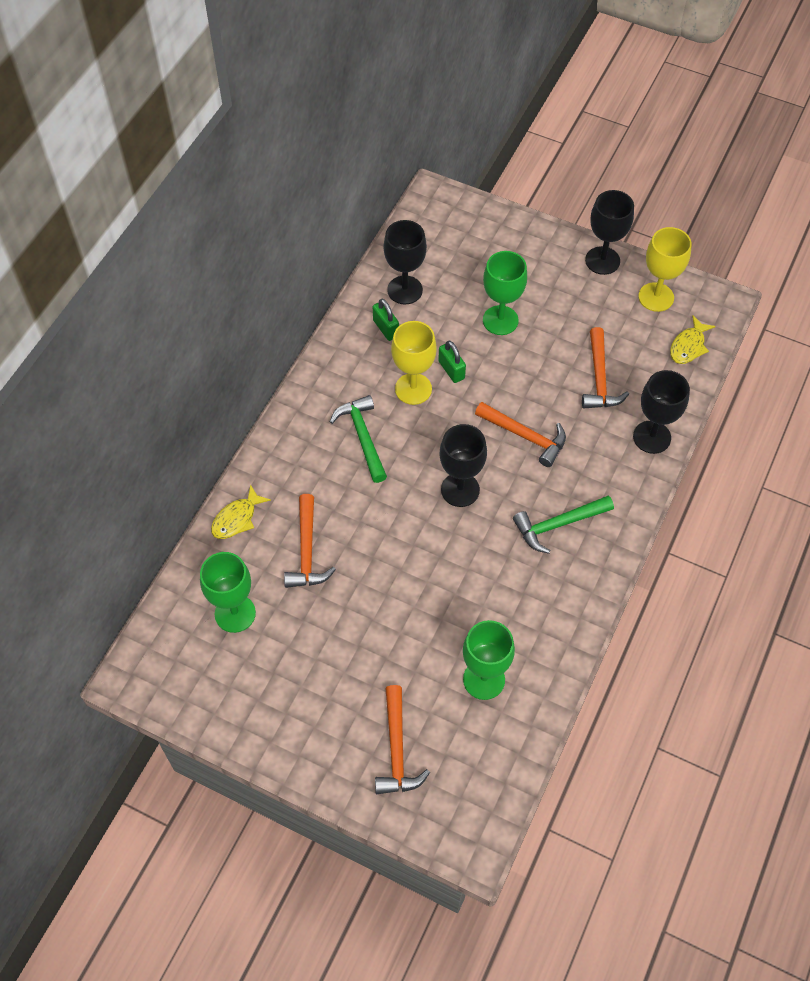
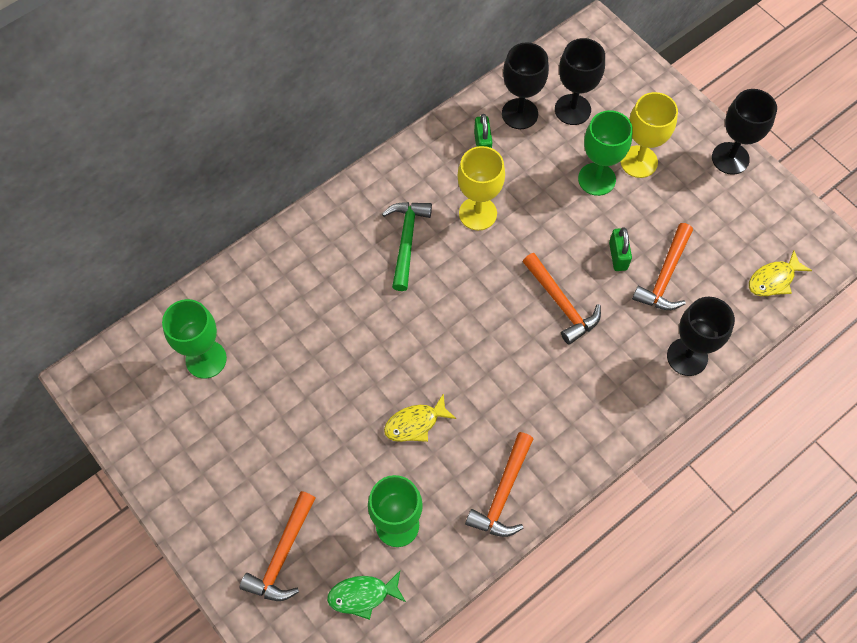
camera: 25 degrees right, 5 degrees up
yellow fish [211,484,271,539] -> yellow fish moved to [384,393,456,442]
orange hammer [284,494,336,588] -> orange hammer moved to [465,432,533,537]
green padlock [438,341,466,383] -> green padlock moved to [609,227,632,271]
black goblet [439,424,487,507] -> black goblet moved to [555,38,605,125]
green hammer [513,496,614,554] -> none
yellow goblet [638,227,692,312] -> yellow goblet moved to [620,92,678,178]
none -> green fish [327,571,406,620]

